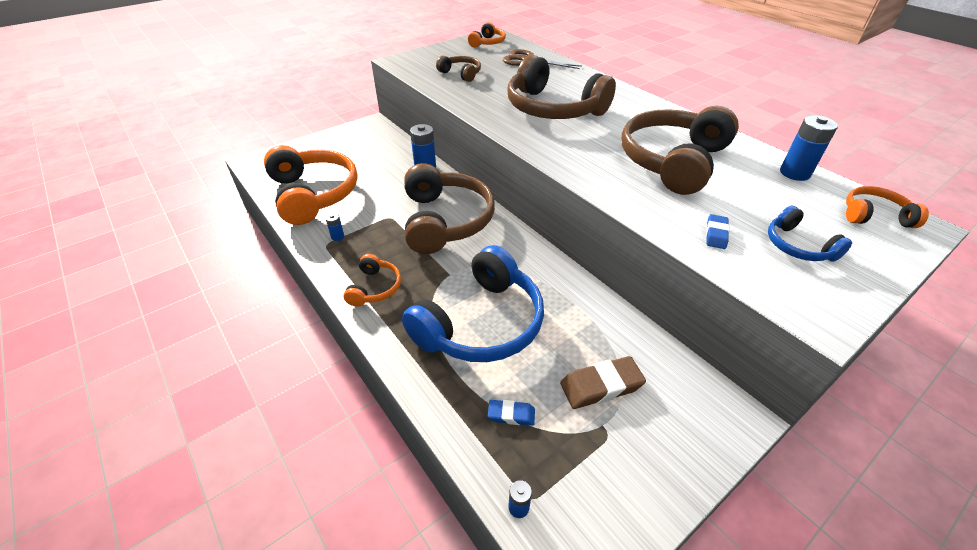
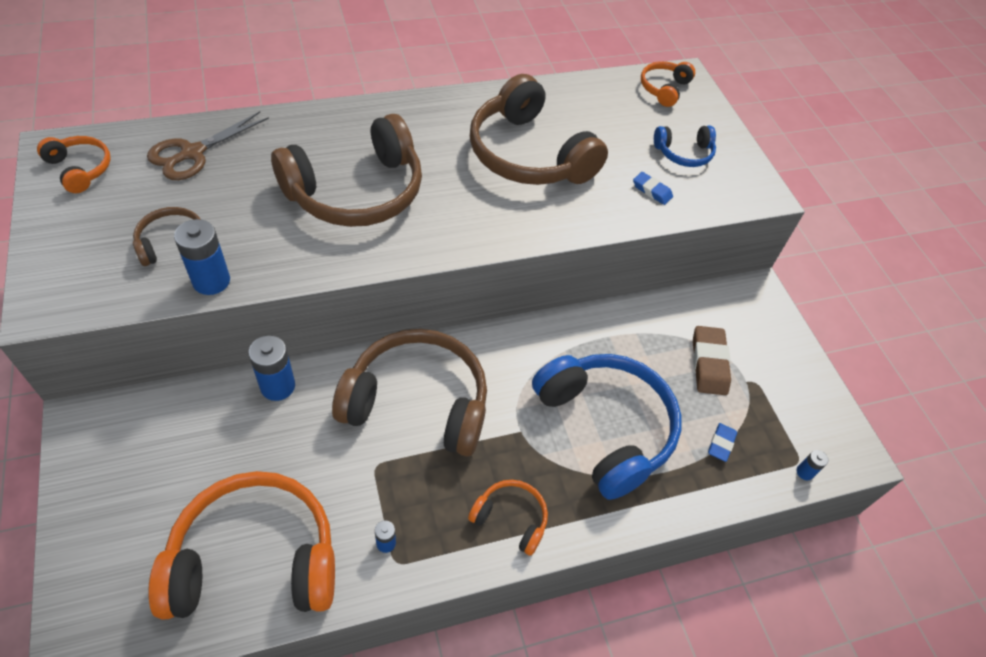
camera: 75 degrees left, 10 degrees up
blue battery [780,115,838,181] -> blue battery moved to [174,219,230,295]

